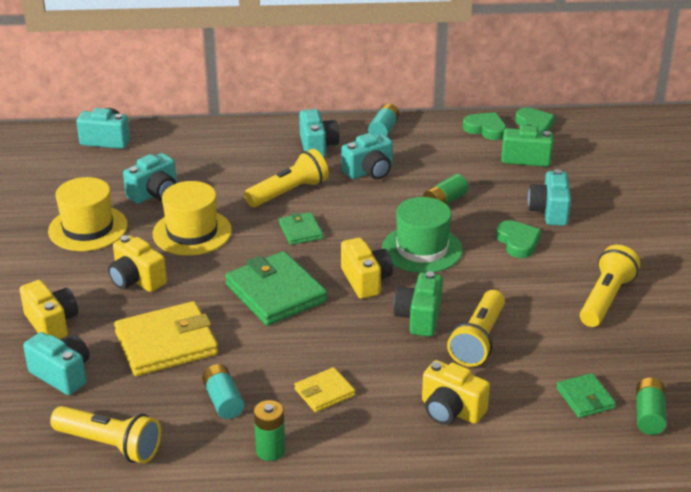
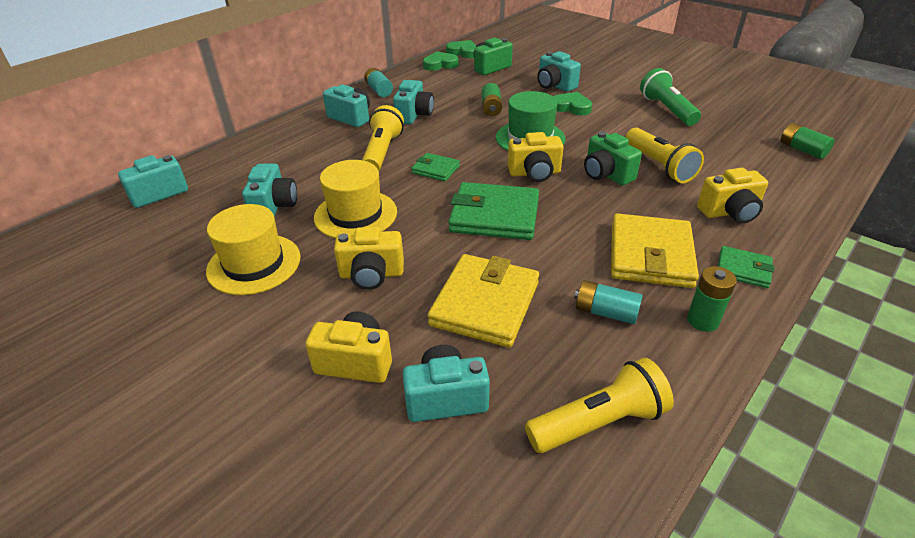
camera: 45 degrees left, 5 degrees up
yellow wallet [294,367,355,412] -> yellow wallet [611,213,699,288], size x1.91
yellow camera [341,237,393,299] -> yellow camera turned 150 degrees clockwise [508,132,564,182]
green wallet [556,373,616,418] -> green wallet moved to [718,246,775,288]
yellow flashlight [580,245,640,327] -> green flashlight [640,68,701,126]

